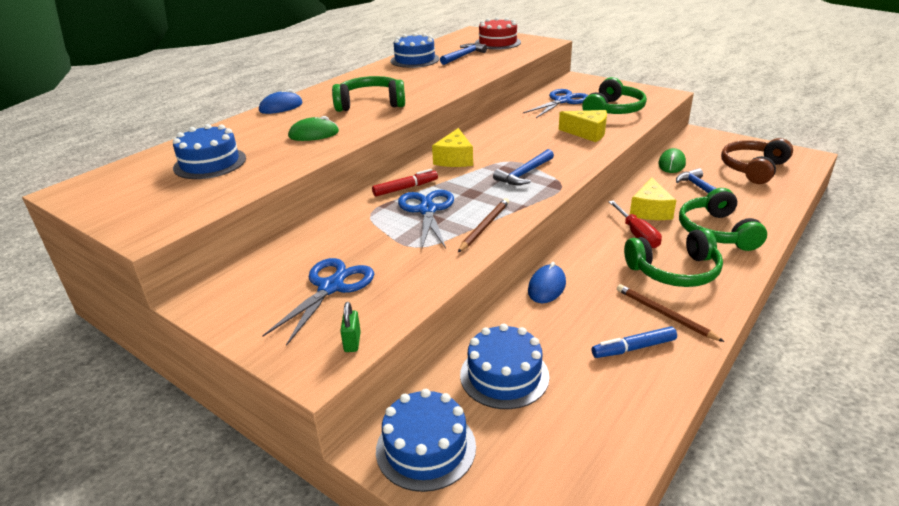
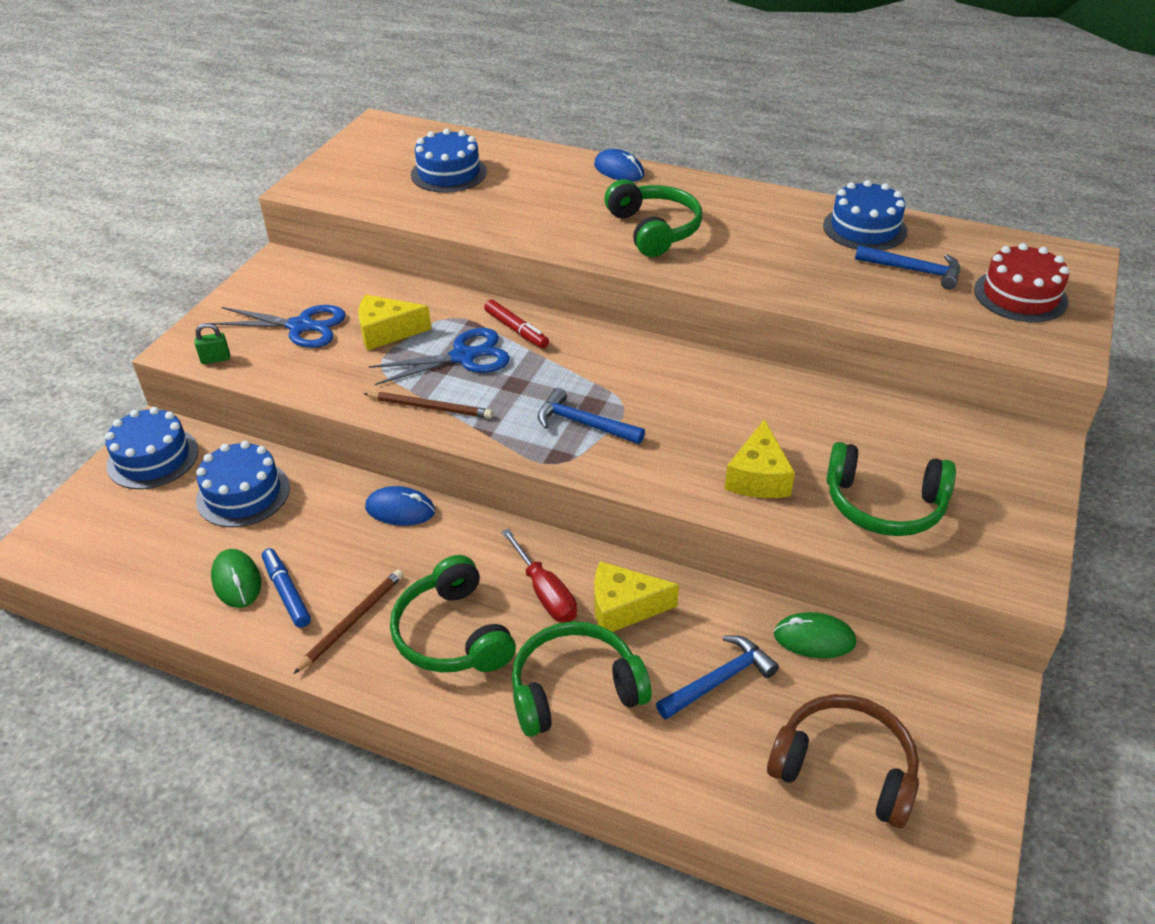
camera: 75 degrees right, 10 degrees up
green mouse [288,116,339,141] -> green mouse moved to [211,549,261,608]
yellow cheese [432,128,473,167] -> yellow cheese moved to [358,295,431,351]
blue scissors [523,89,588,118] -> none
red screwdriver [609,201,662,248] -> red screwdriver turned 90 degrees counterclockwise [501,528,577,623]

